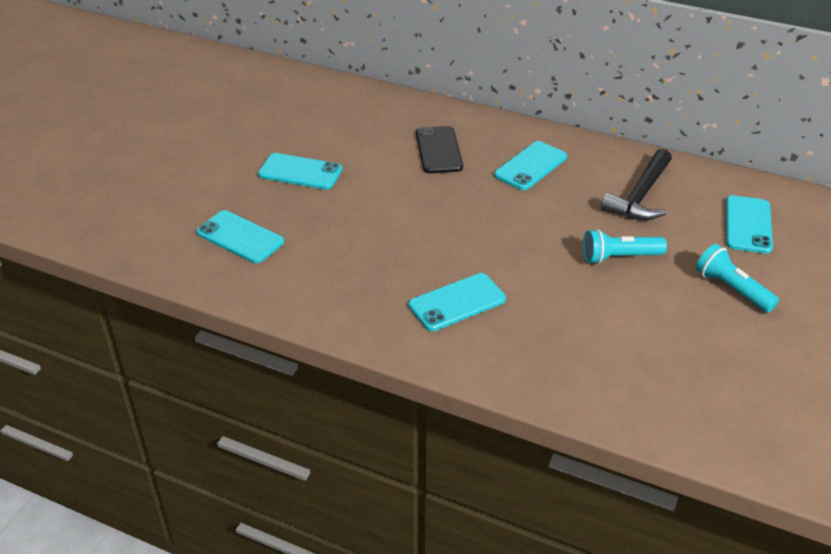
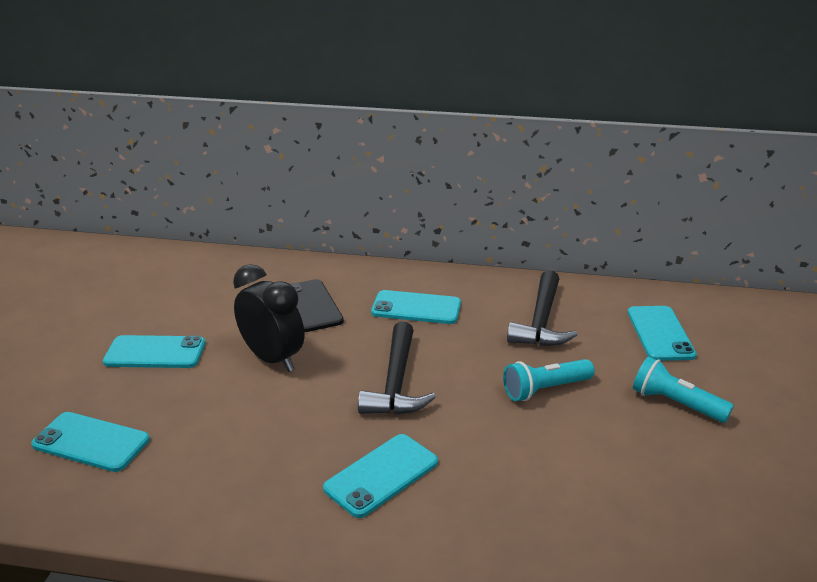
camera: 15 degrees left, 10 degrees down
turquoise phone [494,141,567,190] -> turquoise phone turned 75 degrees clockwise [371,290,461,324]
none -> black clock [233,264,304,372]
none -> black hammer [358,322,436,415]

